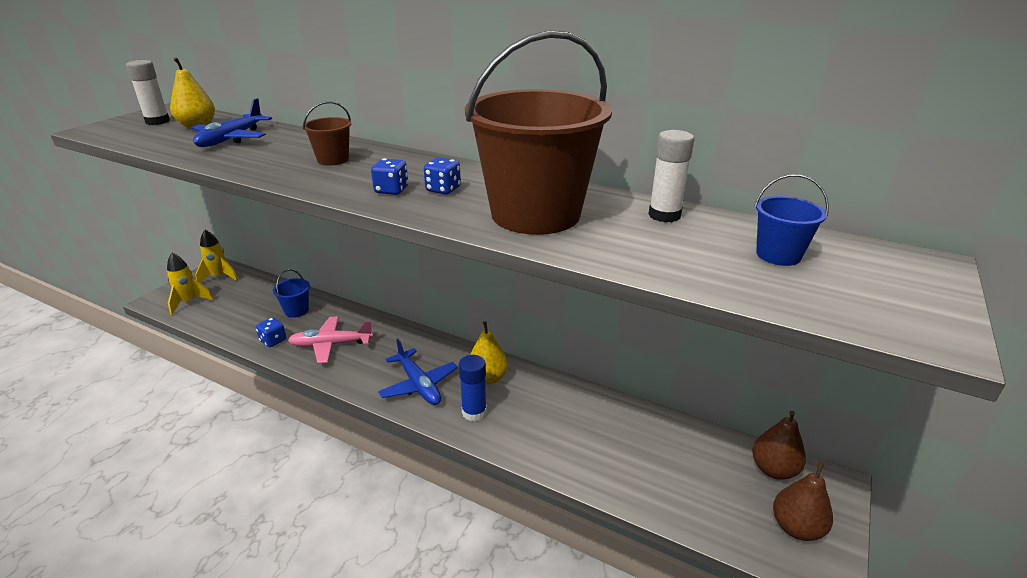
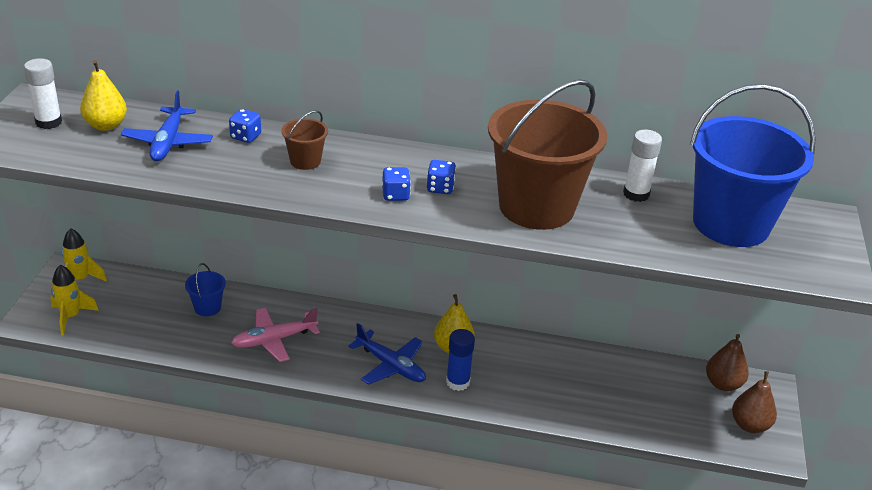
camera: 20 degrees left, 5 degrees up
blue dice [256,317,286,347] -> blue dice moved to [229,109,261,143]
blue bucket [755,174,829,266] -> blue bucket [690,84,816,247], size x2.39

